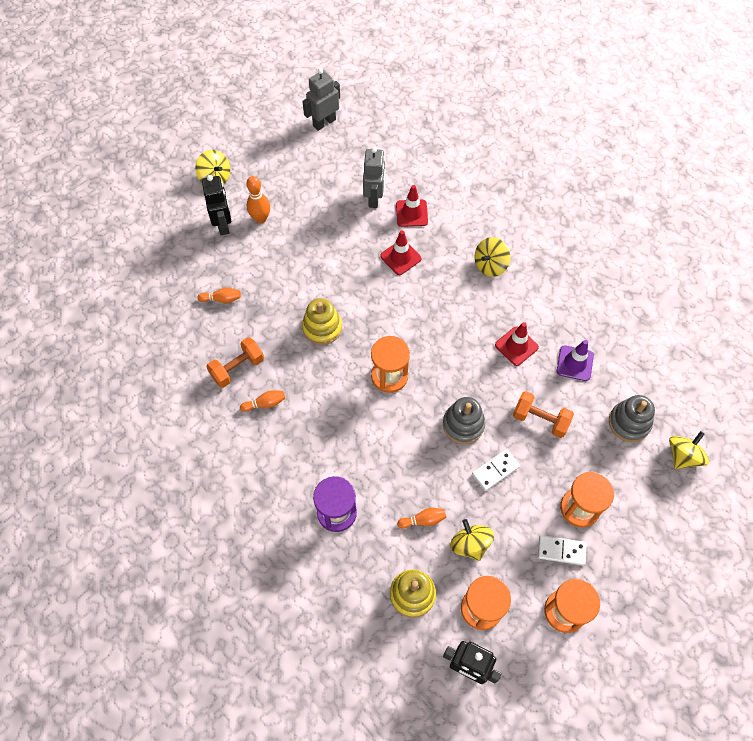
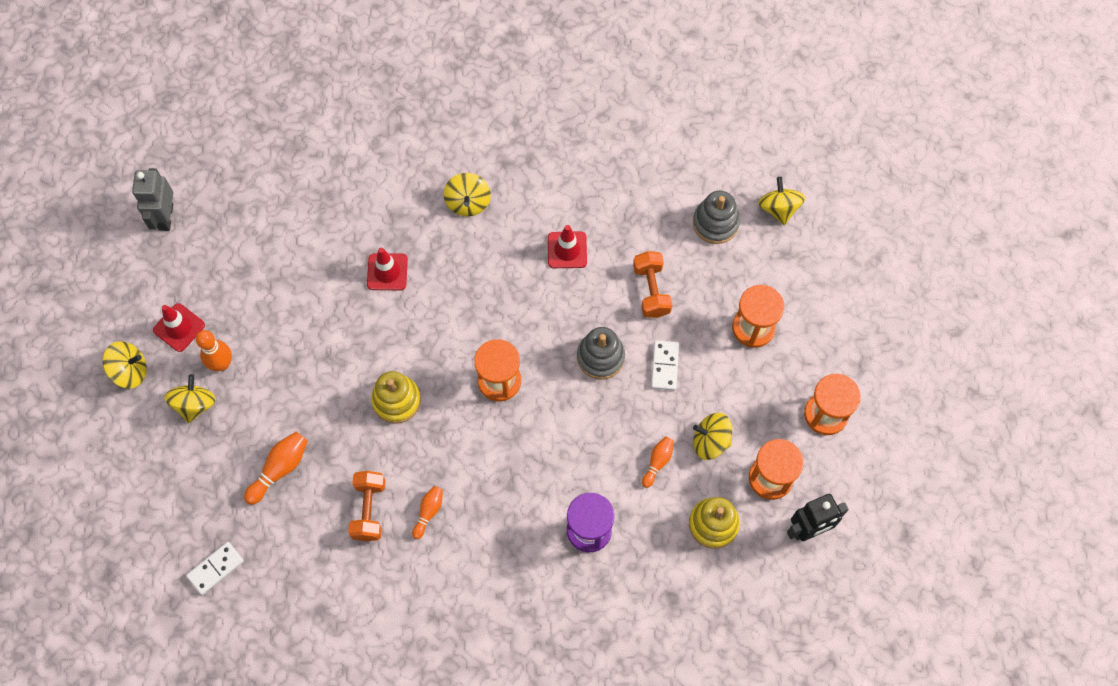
camera: 50 degrees left, 5 degrees up
orange bowling pin [197,287,241,303] -> orange bowling pin [244,431,308,505], size x1.55
black robot [202,175,231,235] -> yellow spinning top [164,374,216,423]
grey robot [363,147,385,208] -> none
red traffic cone [396,185,428,227] -> red traffic cone moved to [153,303,205,352]
orange dumbbell [513,391,574,438] -> orange dumbbell turned 75 degrees counterclockwise [633,251,672,318]
white domino [538,535,587,565] -> white domino moved to [186,542,244,595]
purple traffic cone [557,340,594,381] -> none

